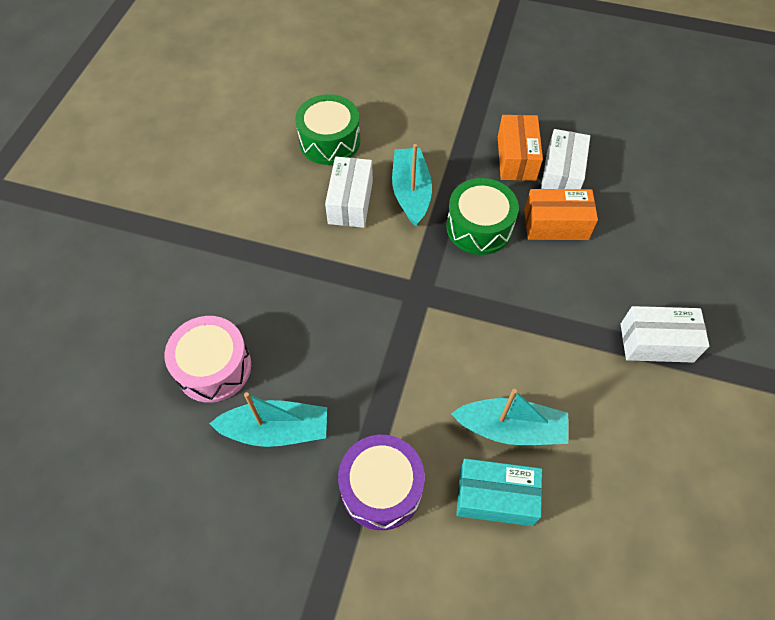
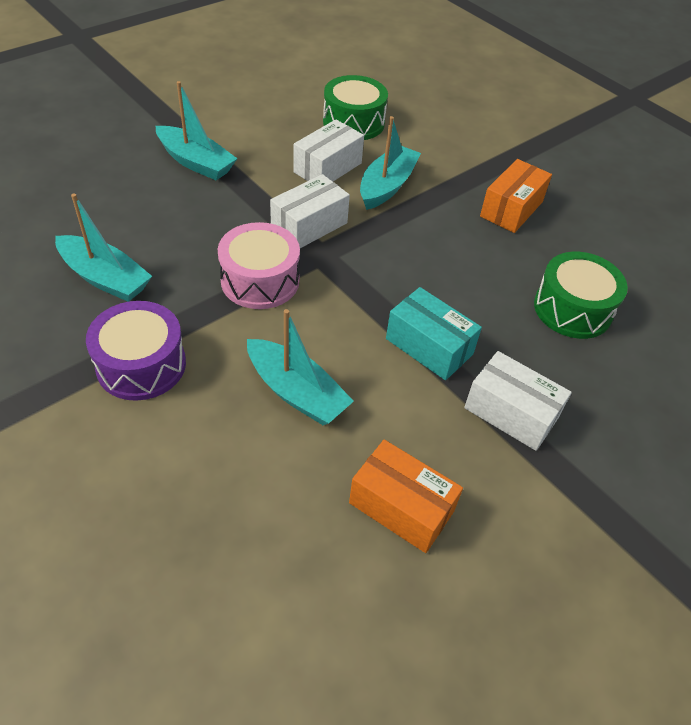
camera: 30 degrees right, 10 degrees down
pink drum [165,316,251,403] -> pink drum moved to [218,222,300,309]
green drum [446,178,519,255] -> green drum moved to [534,252,628,339]
turquoise box [456,458,542,526] -> turquoise box moved to [386,287,482,380]
orange box [524,189,598,240] -> orange box moved to [349,440,463,553]
white box [541,129,590,189] -> white box moved to [270,174,350,248]
none -> turquoise boat [156,81,238,180]

